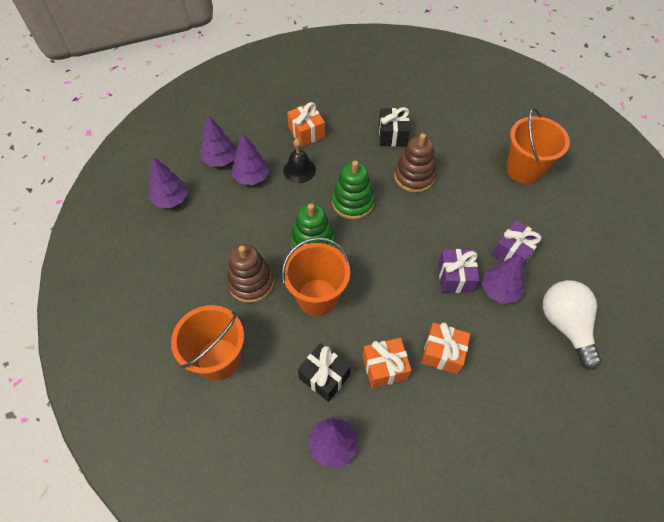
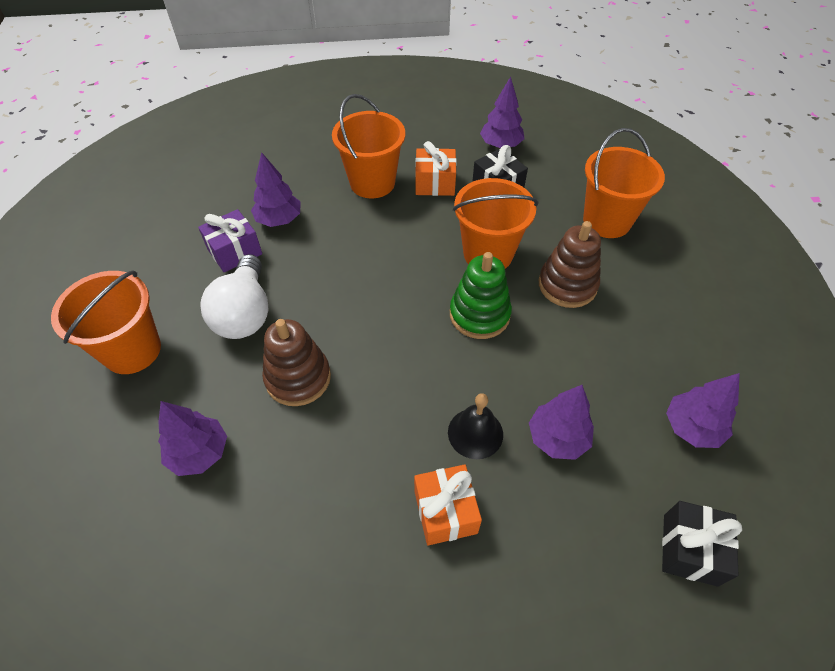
camera: 165 degrees left, 5 degrees down
purple tree [200,115,237,167] -> purple tree moved to [158,401,227,476]
green stacking toy [332,161,375,220] -> none
black gift [379,107,410,147] -> black gift moved to [662,501,742,587]
orange gift [421,323,470,374] -> orange bucket [332,94,405,198]
purple gift [438,249,479,293] -> none
white light bulb [543,280,602,370] -> white light bulb moved to [200,254,268,339]

